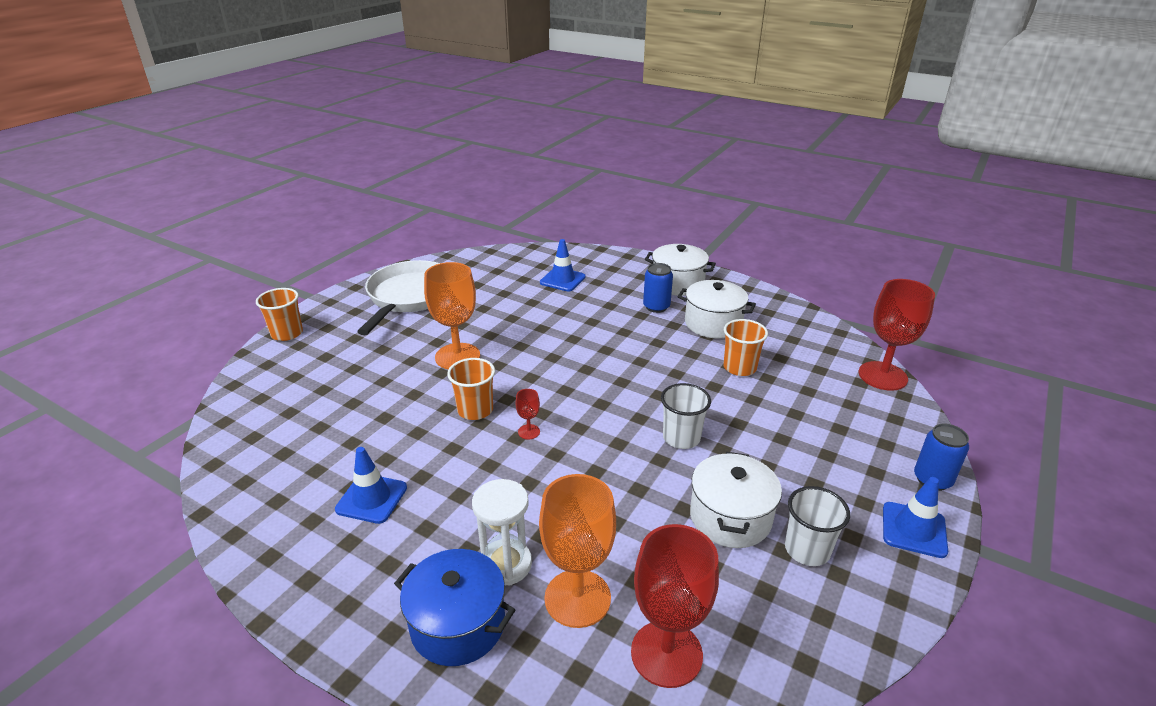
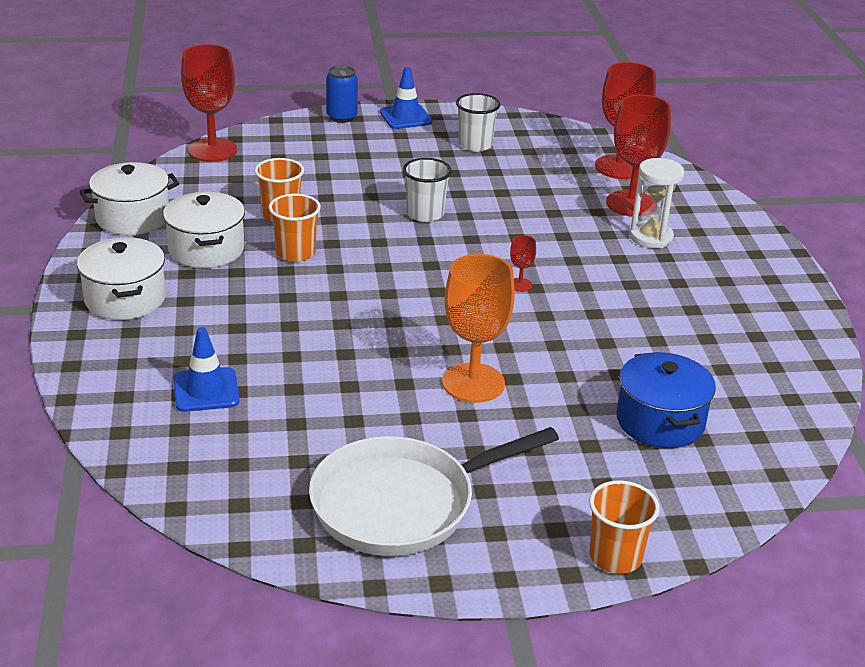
camera: 130 degrees left, 0 degrees up
blue traffic cone [335,447,407,524] -> none
blue pot [394,549,515,666] -> blue pot moved to [617,352,716,448]
orange cup [447,358,495,420] -> orange cup moved to [269,194,321,262]
orange goblet [539,474,616,628] -> red goblet [606,95,671,217]
blue can [643,263,673,313] -> none
white pot [690,452,782,548] -> white pot moved to [80,162,179,235]

